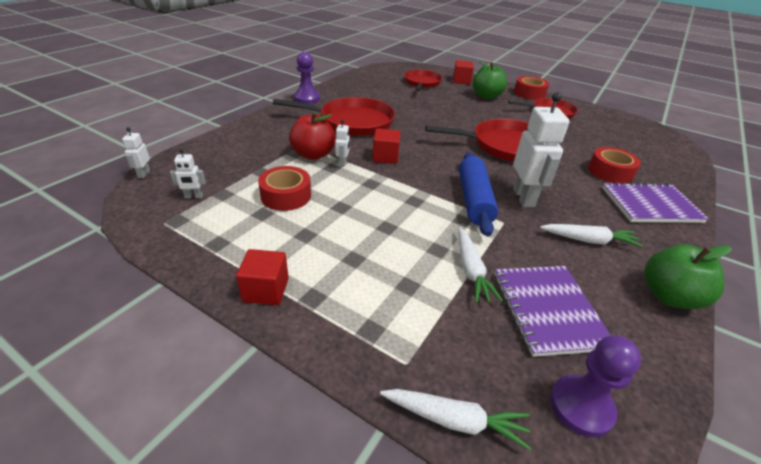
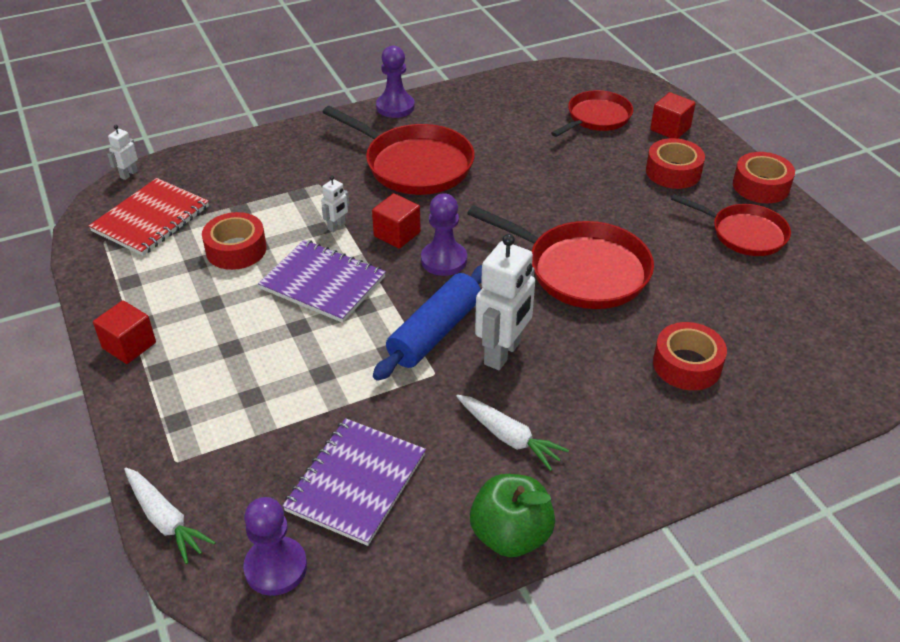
camera: 35 degrees right, 5 degrees up
white robot [170,148,206,198] -> red notebook [88,178,209,256]
red apple [289,112,336,160] -> none
white carrot [458,227,503,303] -> none
green apple [473,61,507,99] -> red tape [646,138,705,189]
purple notebook [603,182,709,223] -> purple notebook moved to [258,240,386,323]
none -> purple pawn [421,193,467,276]

